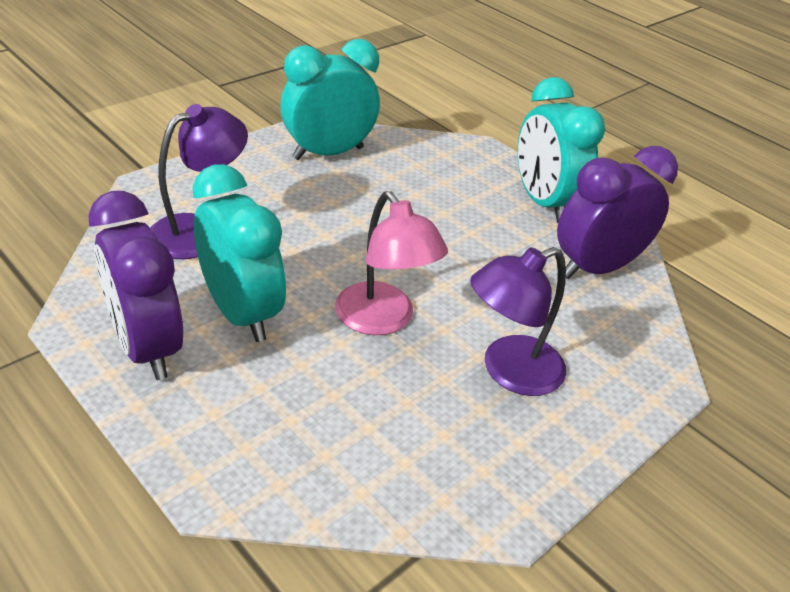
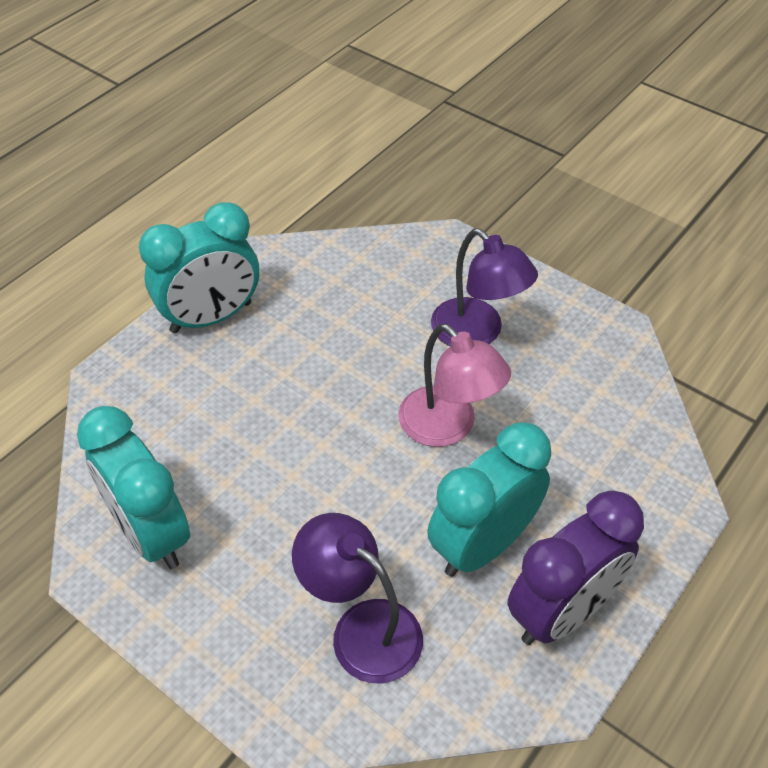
camera: 95 degrees left, 10 degrees up
pink lamp [335,191,448,335] -> pink lamp turned 90 degrees clockwise [398,323,511,447]
purple clock [557,146,678,279] -> none

